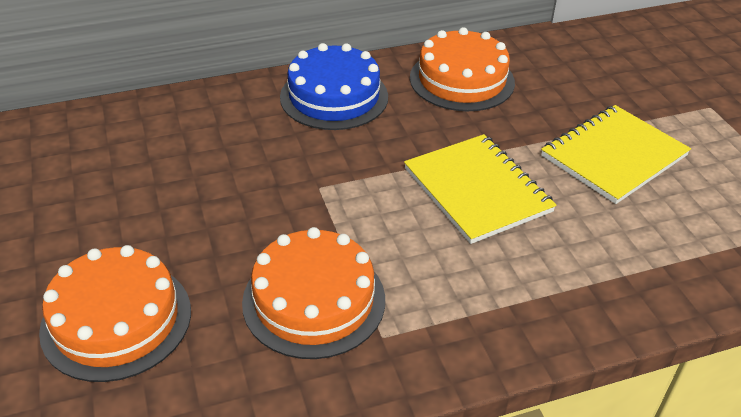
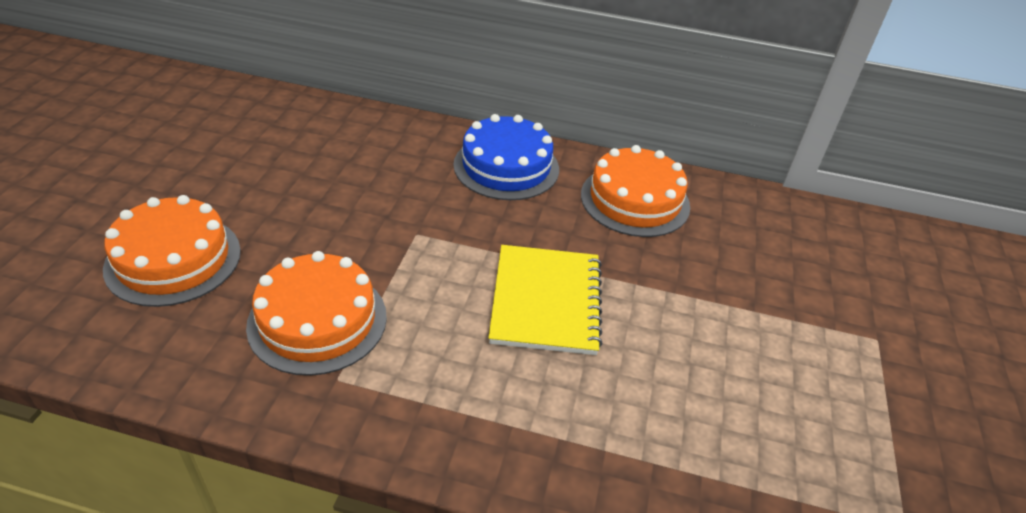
camera: 30 degrees right, 0 degrees up
yellow notebook [541,105,691,204] -> none

